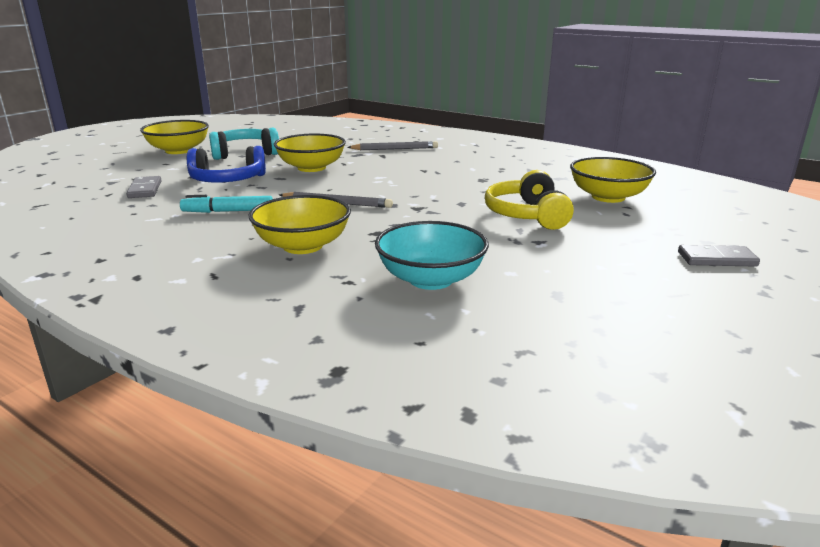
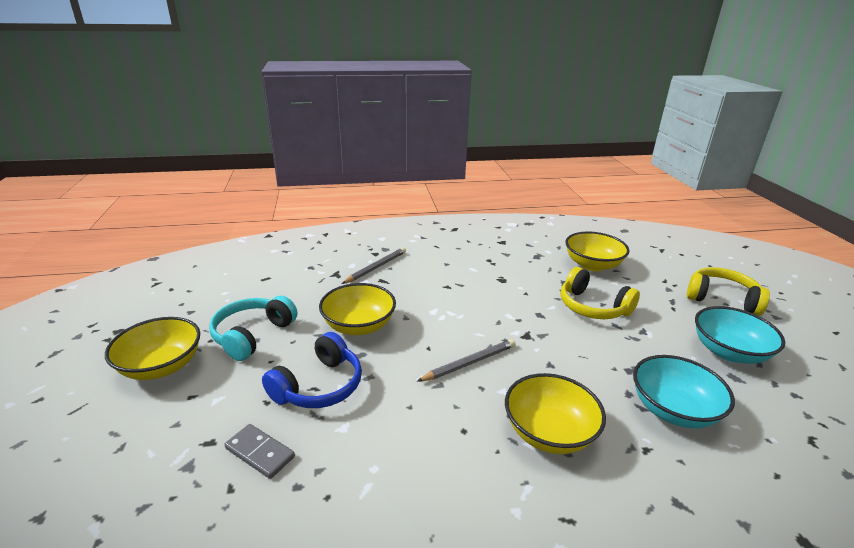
camera: 45 degrees left, 5 degrees up
turquoise marker [180,195,273,213] -> none
grey domino [678,245,760,267] -> yellow headphones [687,267,770,316]
none -> turquoise bowl [695,306,785,364]

